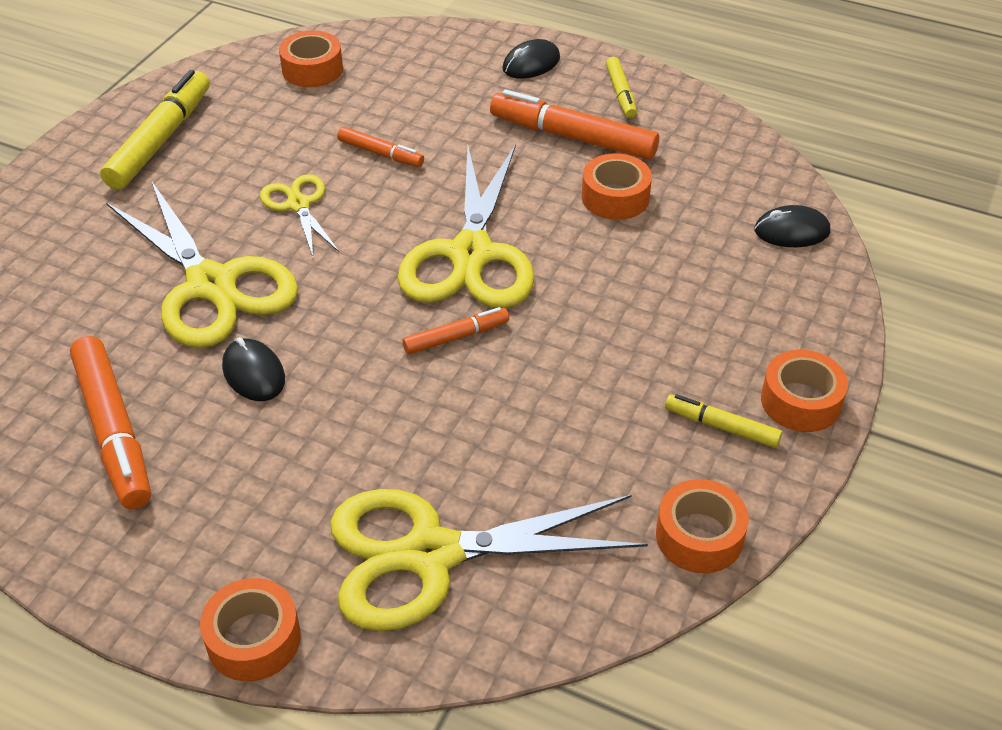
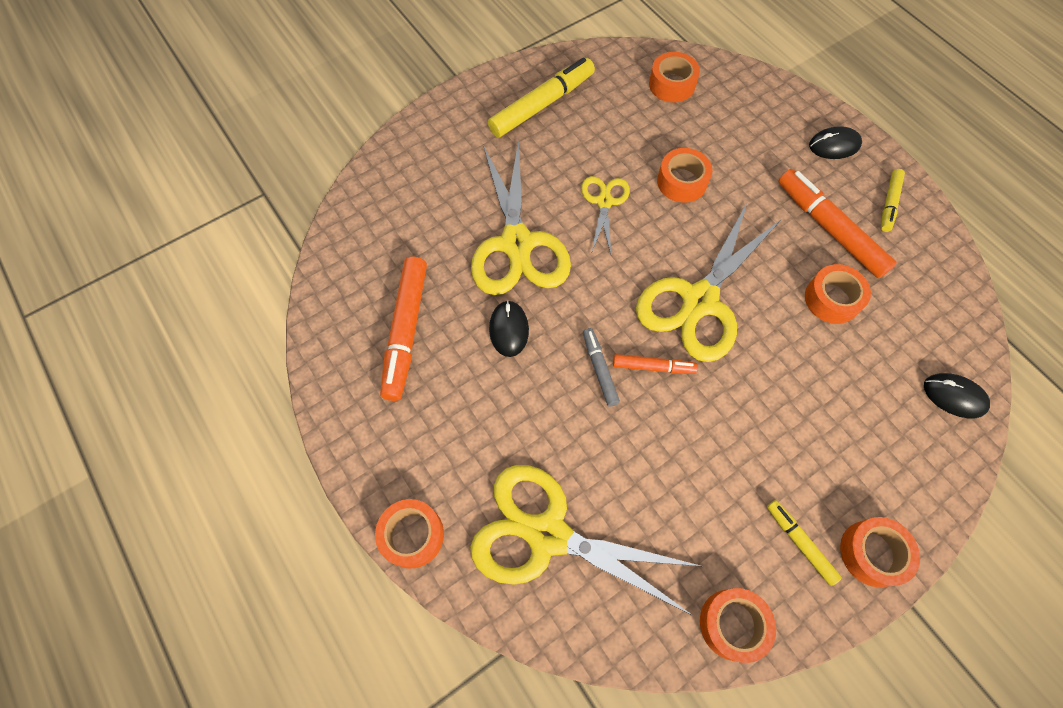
camera: 30 degrees right, 20 degrees up
orange marker [337,127,424,167] -> orange tape [657,148,712,203]
none -> grey marker [583,328,620,407]

